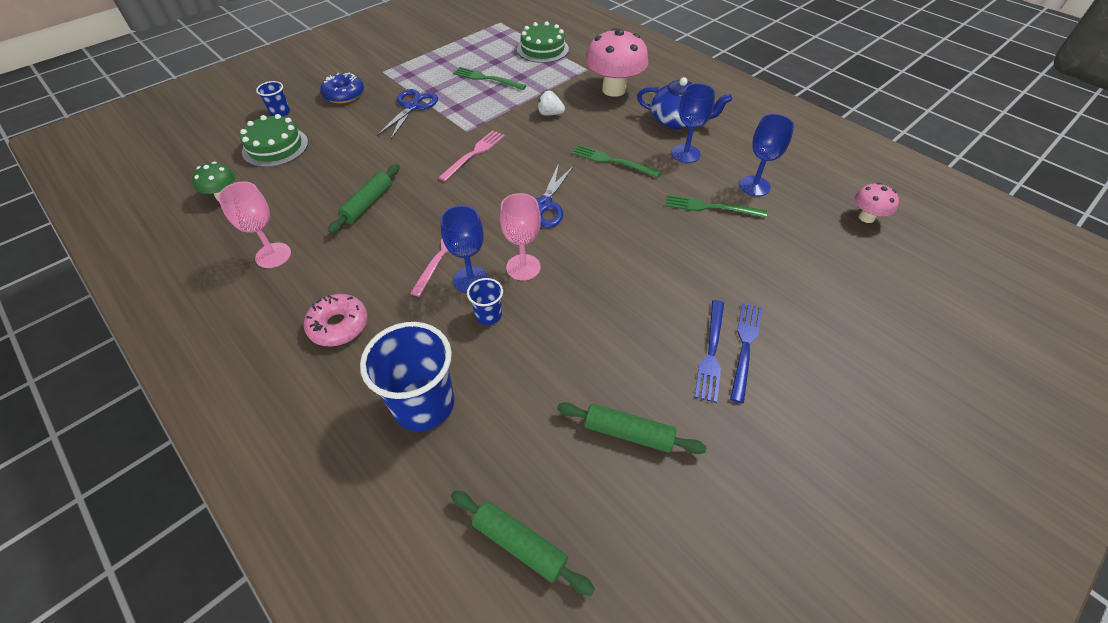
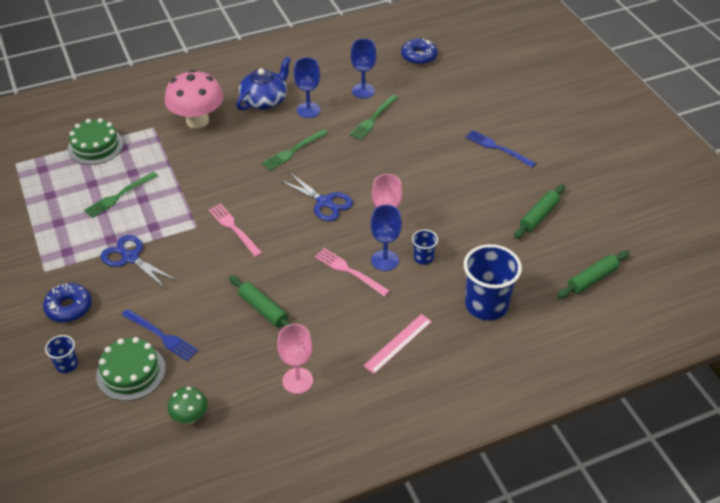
camera: 70 degrees left, 5 degrees down
pink donut [304,294,368,346] -> pink ruler [363,314,432,374]
white strawberry [537,90,565,116] -> none
blue fork [694,300,724,403] -> blue fork moved to [122,309,198,361]
pink mushroom [855,183,899,223] -> blue donut [401,39,437,65]

